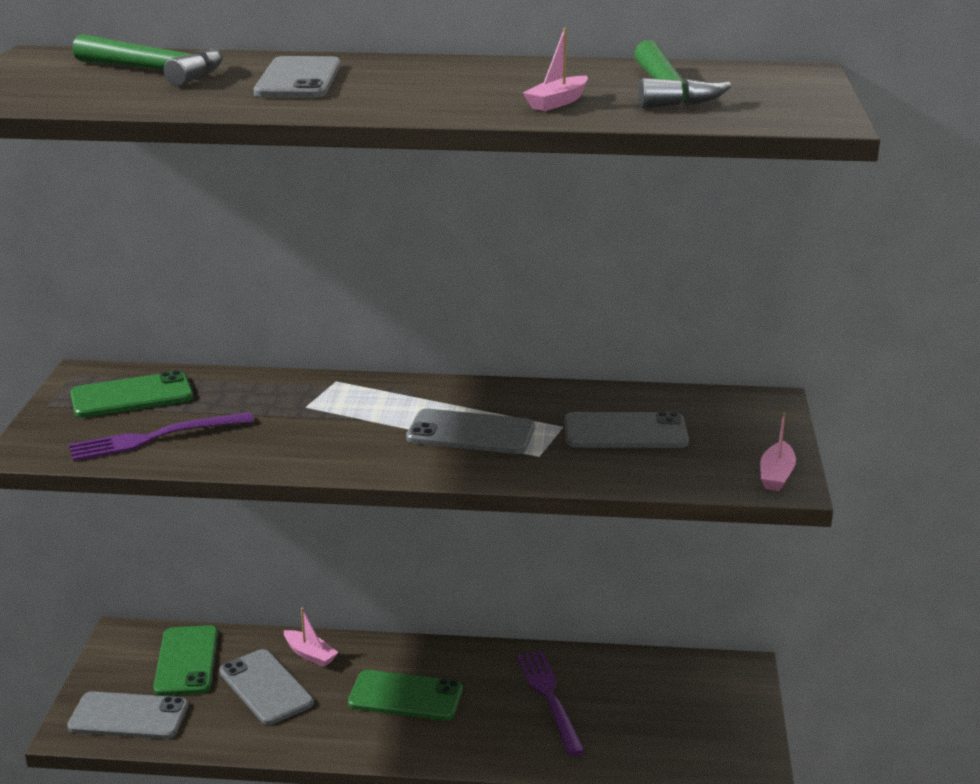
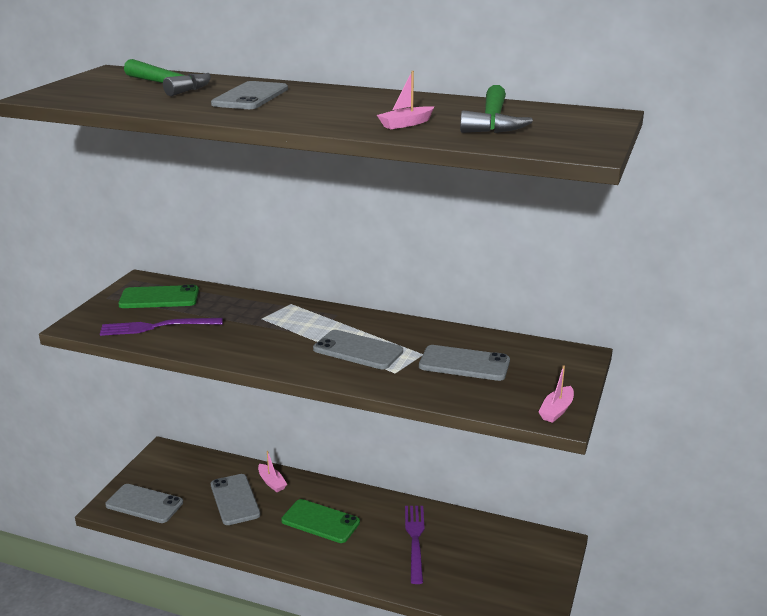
camera: 15 degrees right, 0 degrees up
green phone [153,625,218,696] -> none

